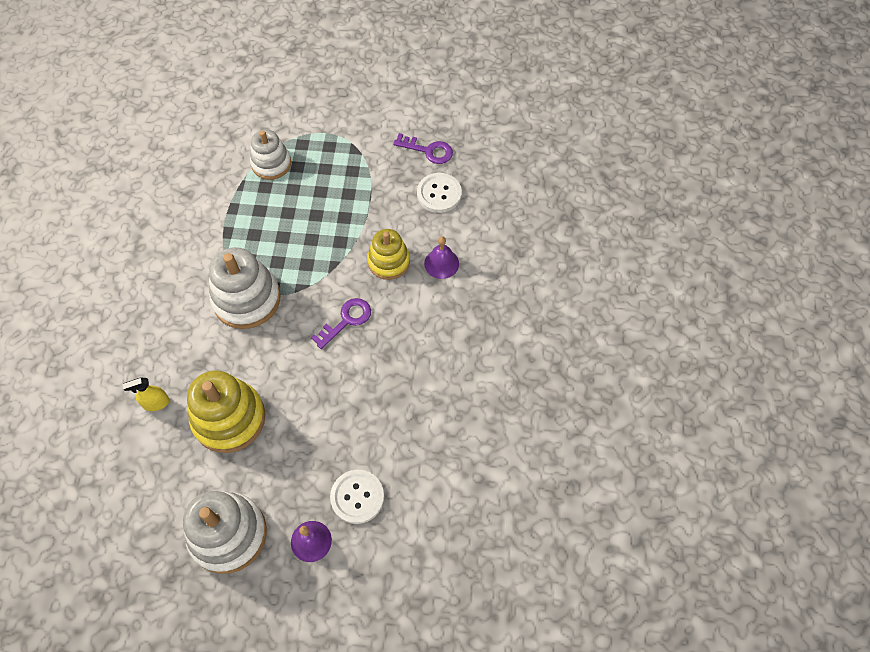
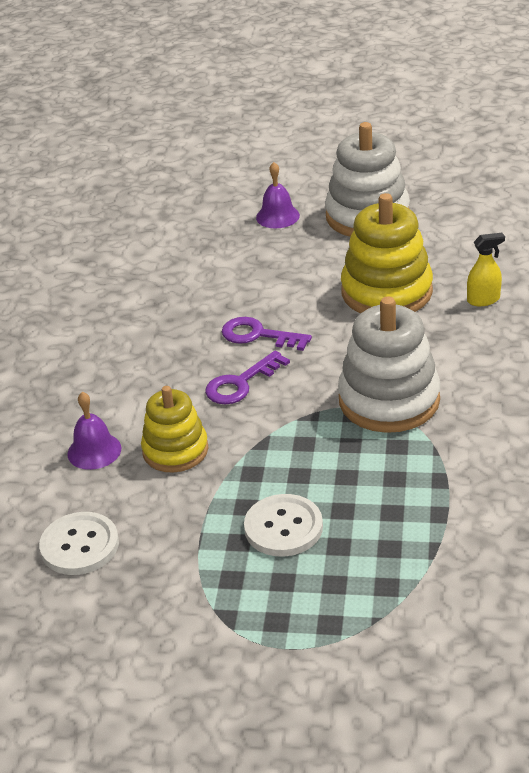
camera: 175 degrees left, 25 degrees down
white stacking toy [250,130,291,180] -> none
white button [330,470,384,524] -> white button moved to [244,494,323,557]
purple key [393,133,453,164] -> purple key moved to [222,317,312,351]

